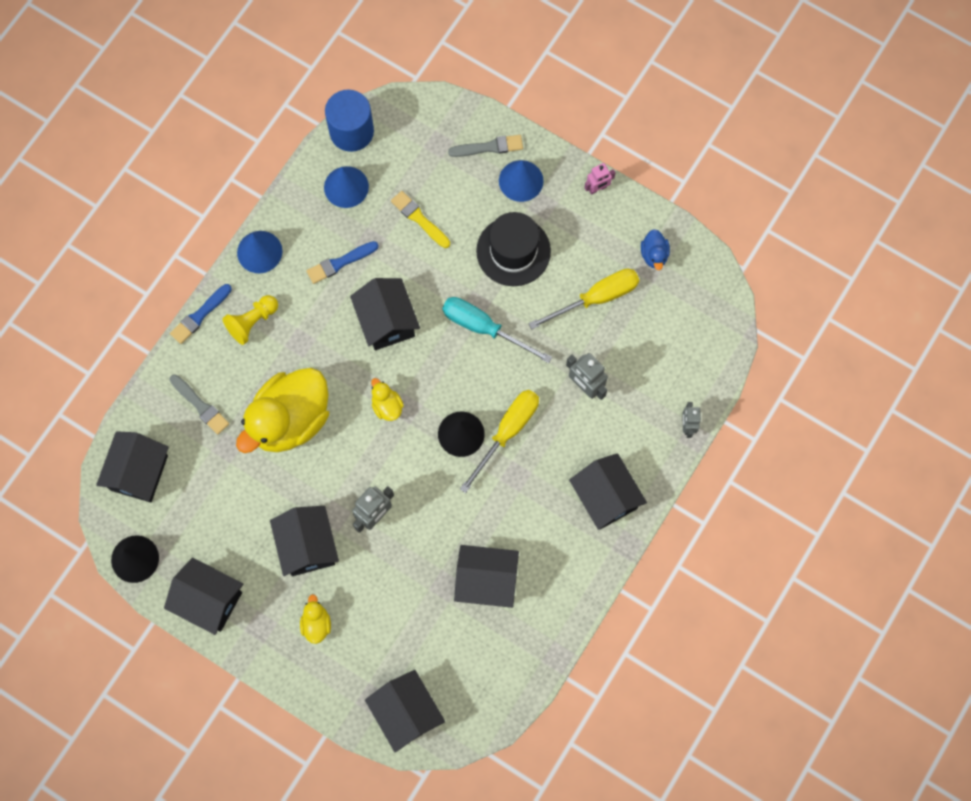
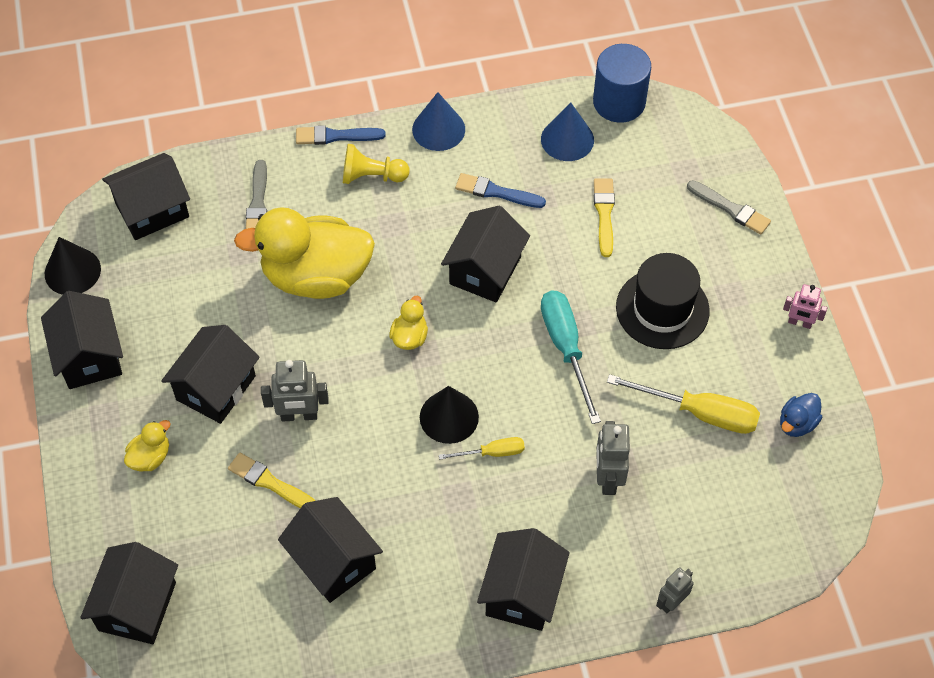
camera: 45 degrees right, 15 degrees down
yellow screwdriver [460,390,539,493] -> yellow screwdriver [439,437,525,460], size x0.55
blue cone [499,160,544,202] -> none
none -> yellow brush [228,452,316,508]

